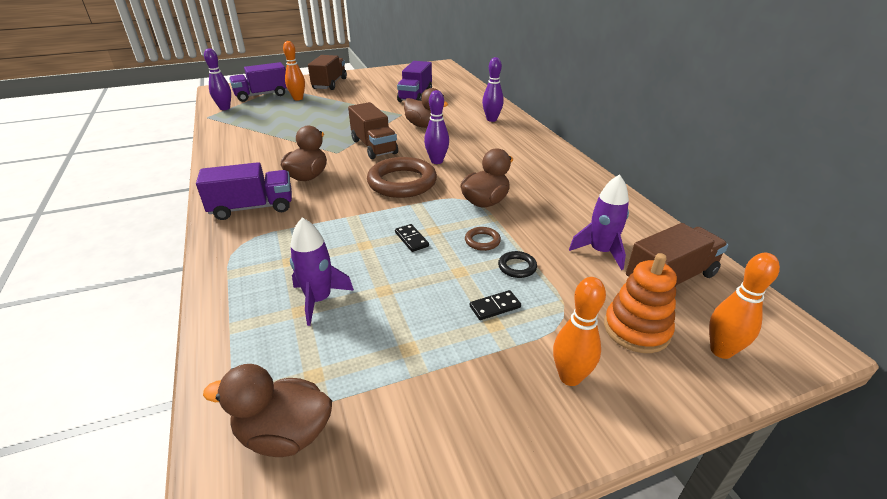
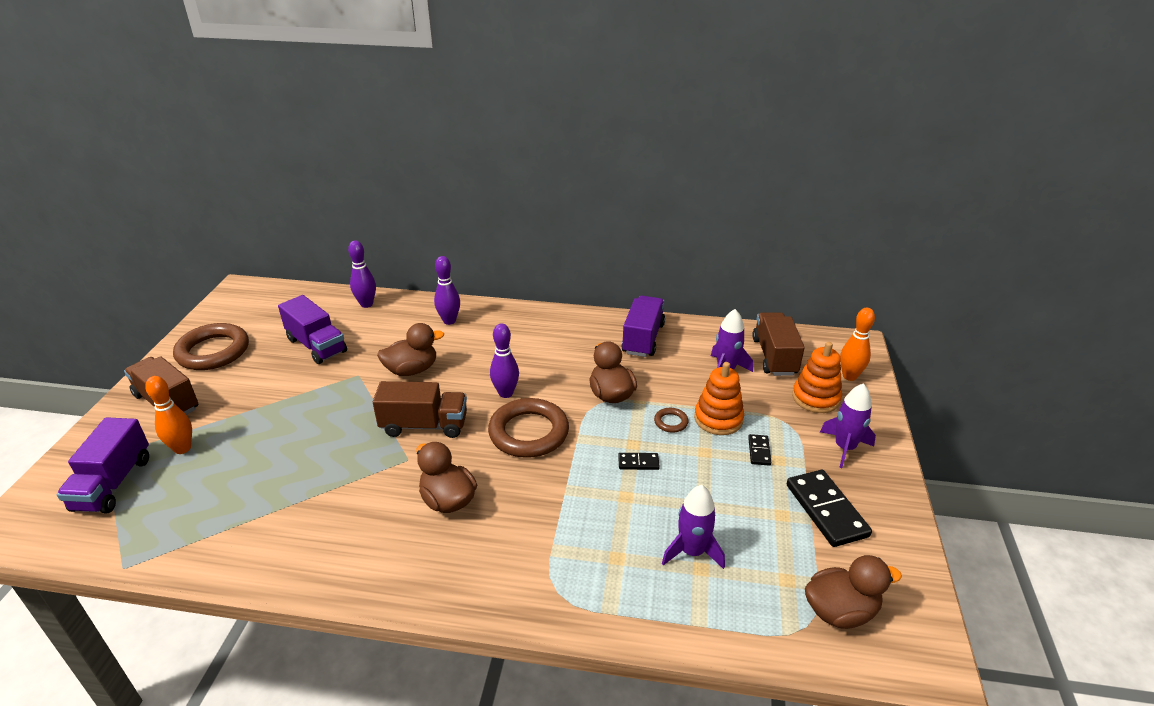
camera: 60 degrees left, 0 degrees up
purple truck [196,162,292,220] -> purple truck moved to [622,296,665,357]
brown duck [203,364,332,457] -> brown duck turned 135 degrees counterclockwise [805,555,902,629]
purple bowling pin [204,48,231,110] -> purple bowling pin moved to [348,240,376,308]
black ring [498,251,537,278] -> orange stacking toy [694,362,744,435]
orange bowling pin [553,277,606,386] -> purple rocket [820,383,876,468]
none -> brown ring [173,323,249,370]
none -> black domino [786,470,872,547]

